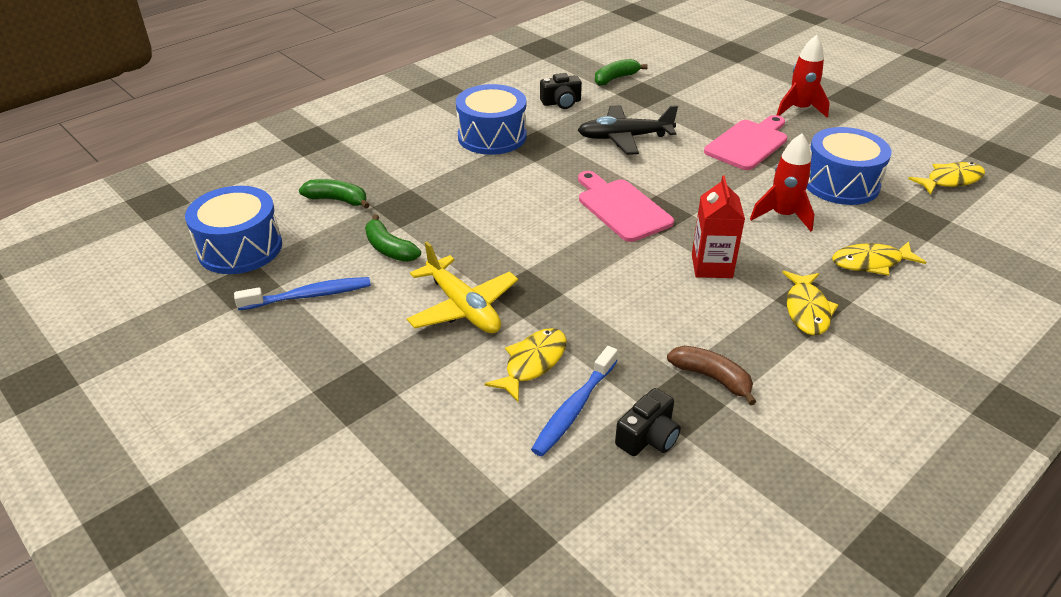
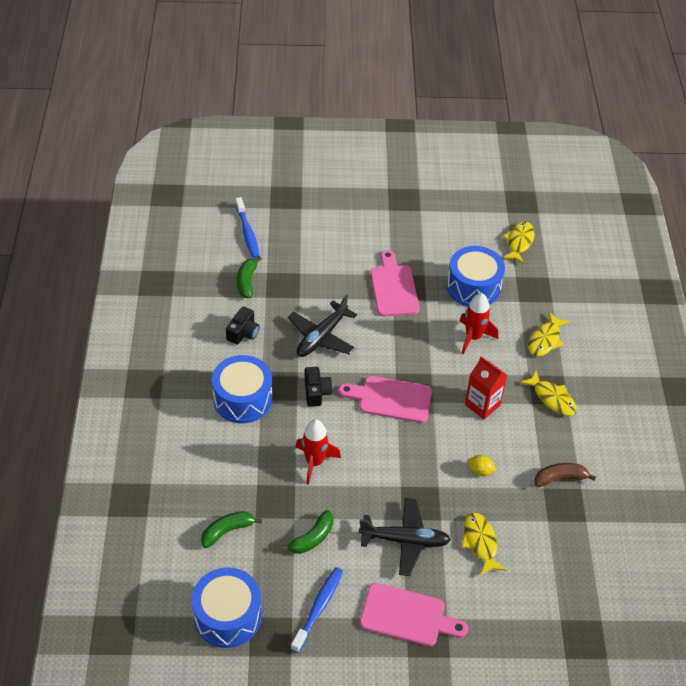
camera: 50 degrees left, 10 degrees up
green banana [365,214,421,262] -> green banana turned 45 degrees counterclockwise [280,510,333,554]
yellow plane [407,242,518,333] -> black plane [359,498,451,576]
blue toothbrush [531,346,618,456] -> blue toothbrush moved to [235,197,259,259]
black camera [615,388,681,456] -> black camera moved to [304,367,333,407]
red rocket [777,35,830,118] -> red rocket moved to [295,419,341,485]
none -> pink cutting board [360,583,468,646]
none -> yellow lemon [467,455,496,476]

